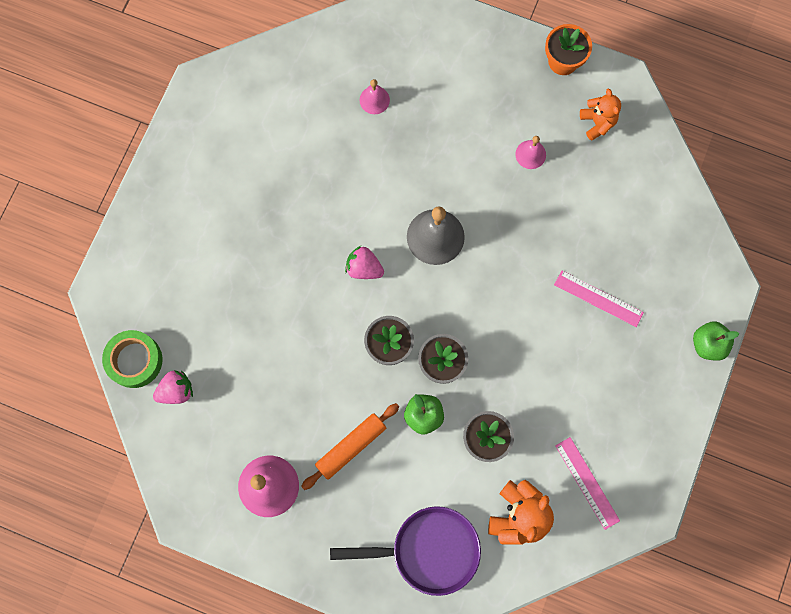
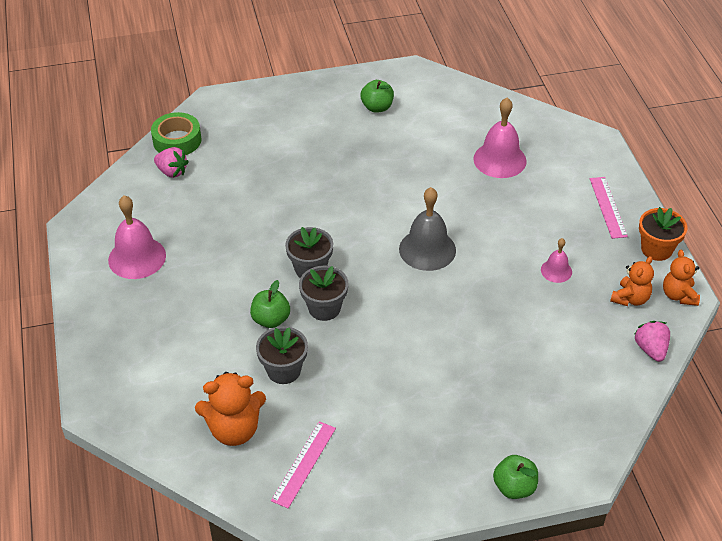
camera: 55 degrees right, 30 degrees down
orange rolling pin [301,403,399,490] -> none
purple pan [330,506,481,596] -> none
pink strawberry [345,246,384,279] -> pink strawberry moved to [635,321,670,362]
pink bell [359,79,390,114] -> pink bell [473,98,527,178], size x1.85
pink ruler [554,270,644,327] -> pink ruler moved to [590,177,628,239]
none -> green apple [360,80,394,113]
none -> orange teddy bear [663,250,700,306]

